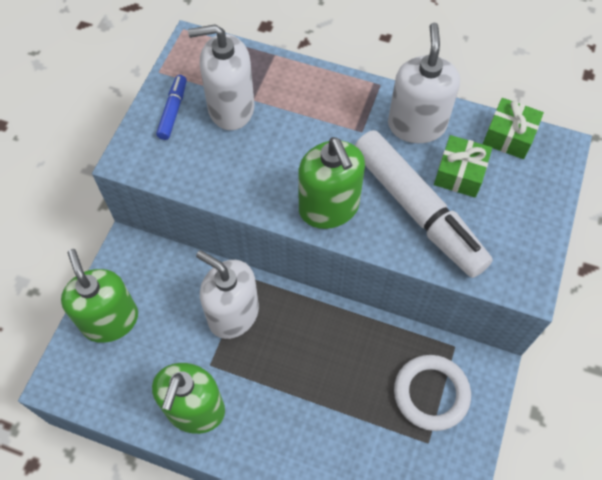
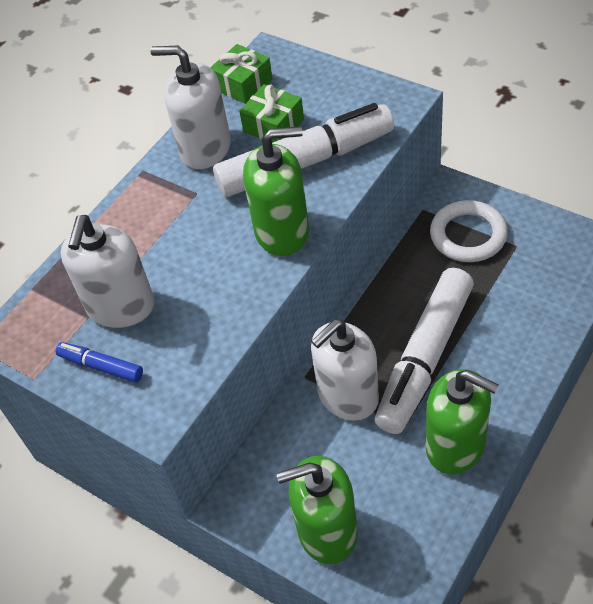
camera: 70 degrees left, 10 degrees down
none -> white marker [375,268,474,434]

